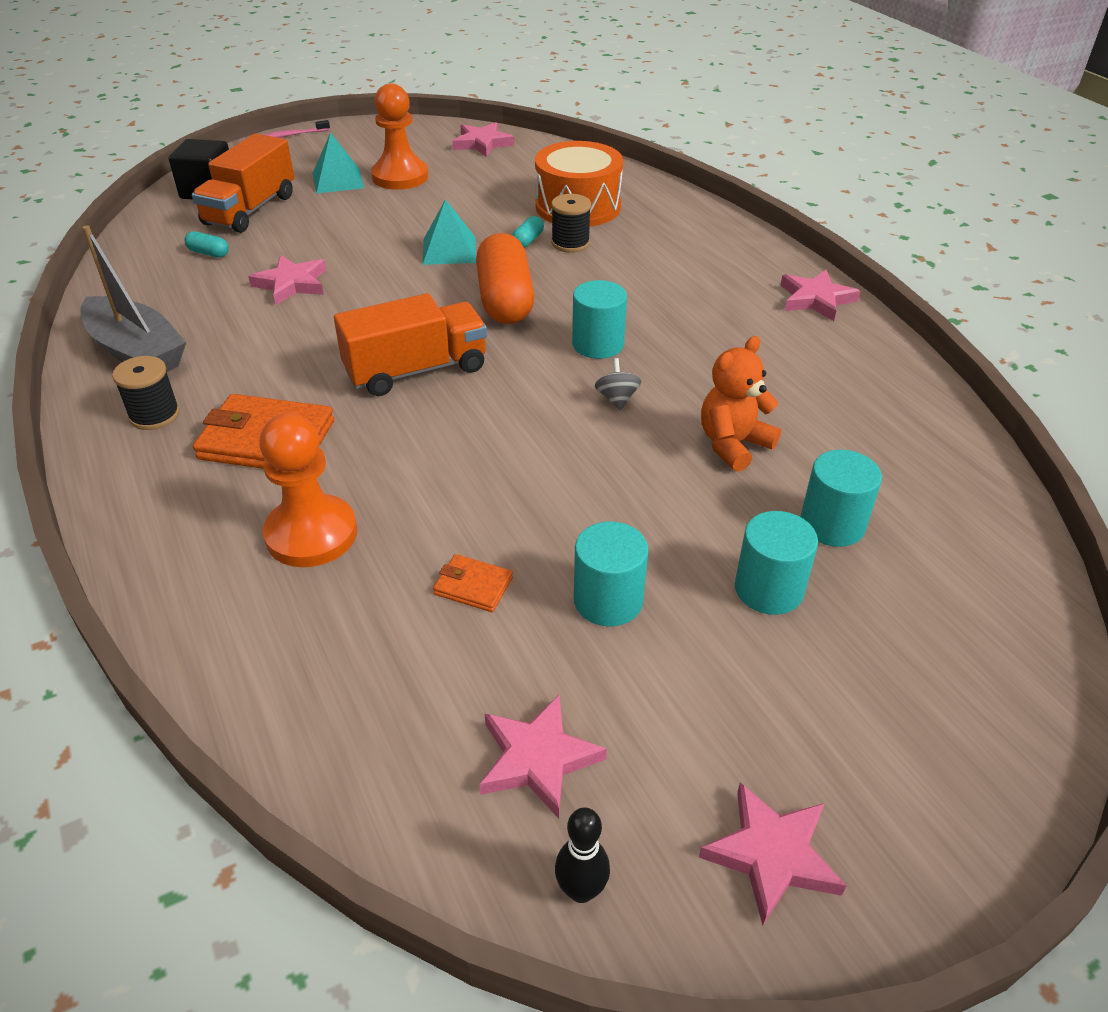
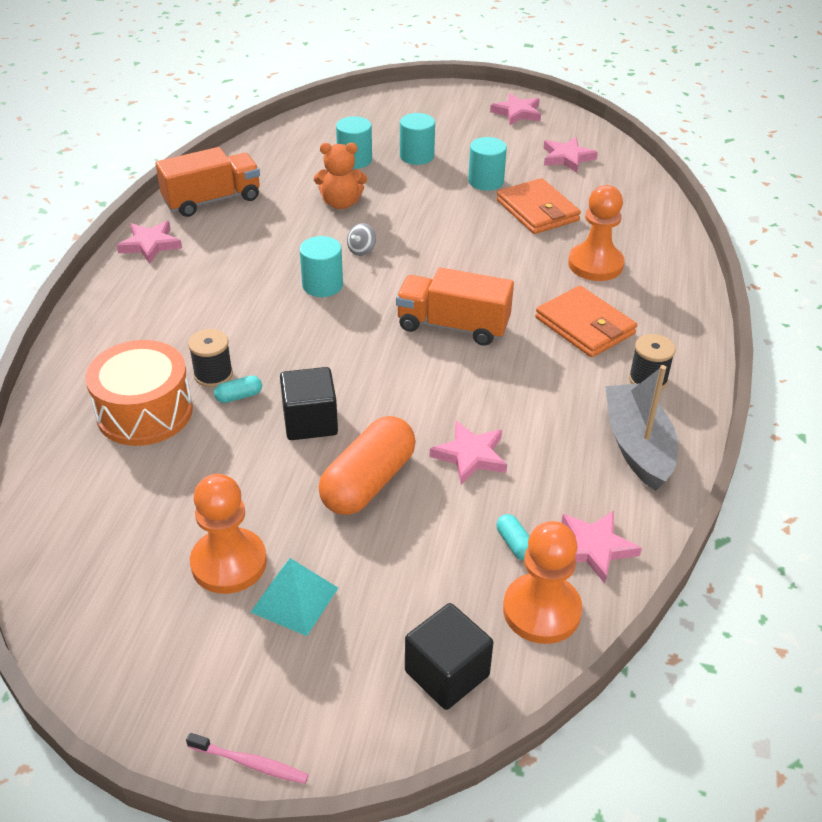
camera: 140 degrees left, 0 degrees up
orange truck [192,133,294,233] -> orange truck moved to [155,147,260,217]
turquoise pyramid [423,199,476,265] -> black cube [280,367,338,440]
orange wallet [433,554,513,612] -> orange wallet [497,178,581,234], size x2.01
pink star [452,122,514,157] -> pink star moved to [561,511,642,584]
orange capsule [476,233,535,324] -> orange capsule moved to [318,416,416,515]
black bowling pin [555,807,610,903] -> none
none -> orange pawn [503,521,582,644]

